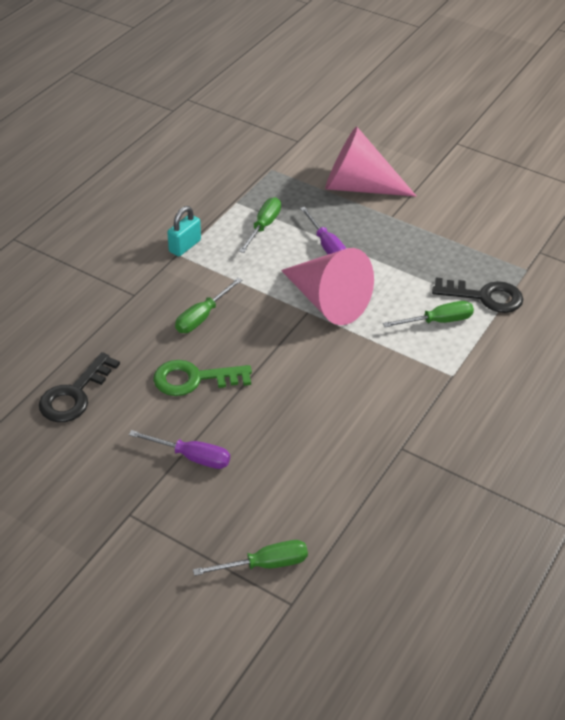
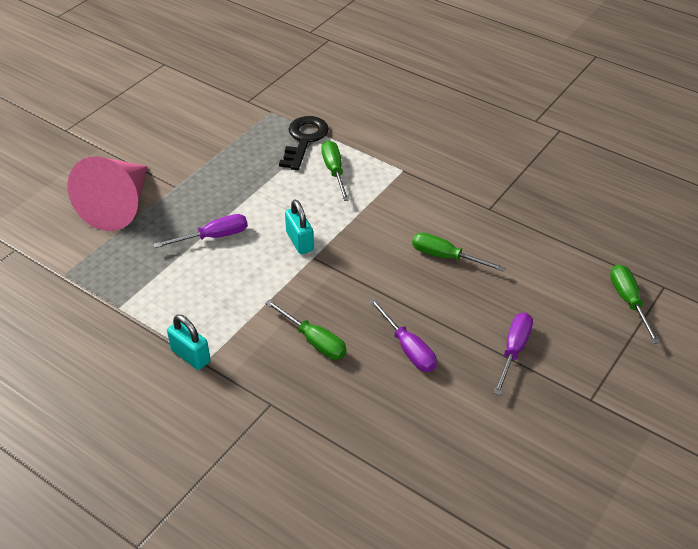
camera: 85 degrees left, 0 degrees up
black key [39,352,120,422] -> none
green key [153,360,252,396] -> purple screwdriver [369,299,437,372]
green screwdriver [239,197,281,253] -> green screwdriver moved to [412,232,506,272]
pink cone [281,248,374,325] -> turquoise padlock [285,200,314,254]

